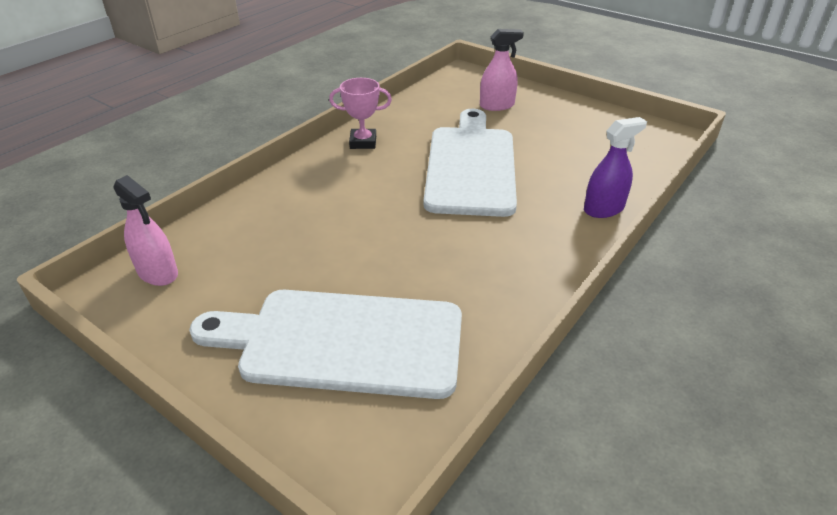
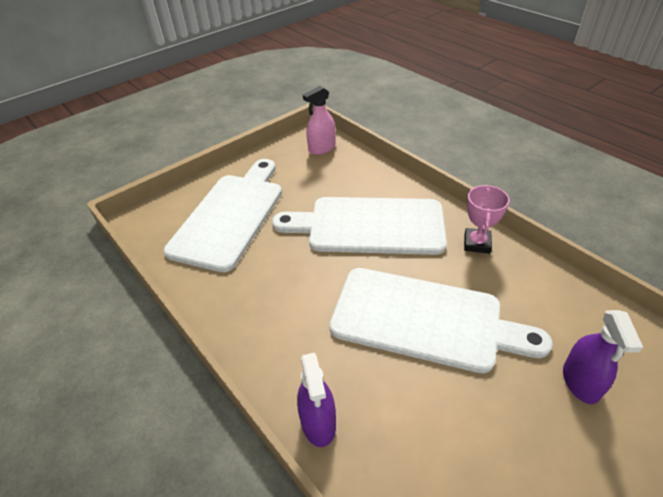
camera: 105 degrees right, 5 degrees up
pink spray bottle [480,29,524,111] -> purple spray bottle [563,310,643,404]
none -> white cutting board [272,197,447,255]

